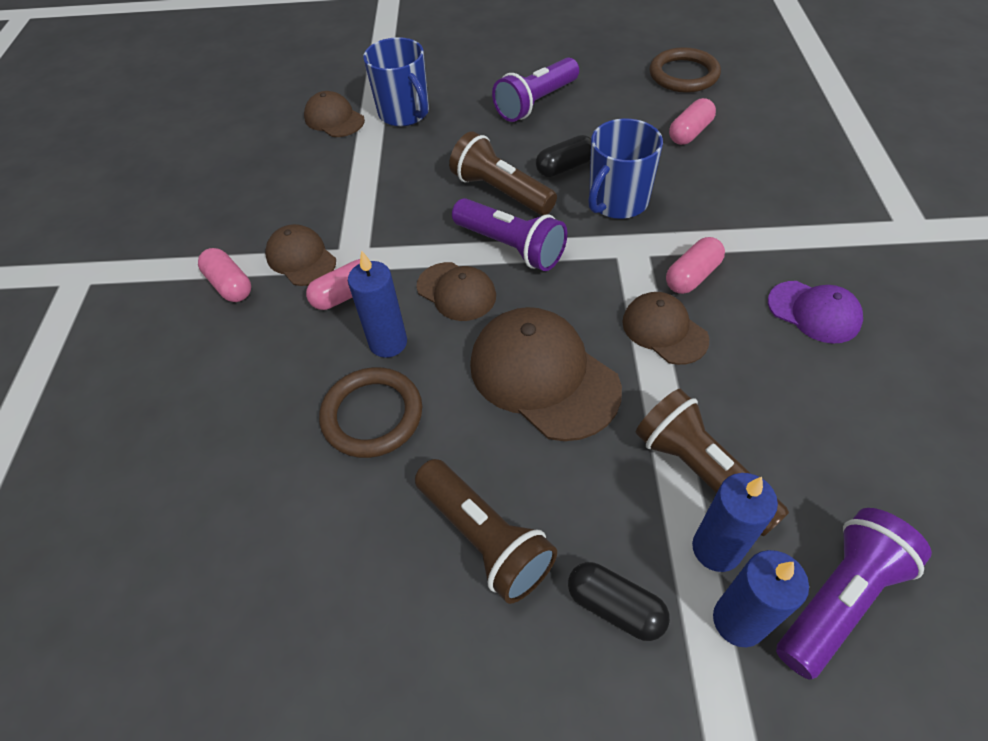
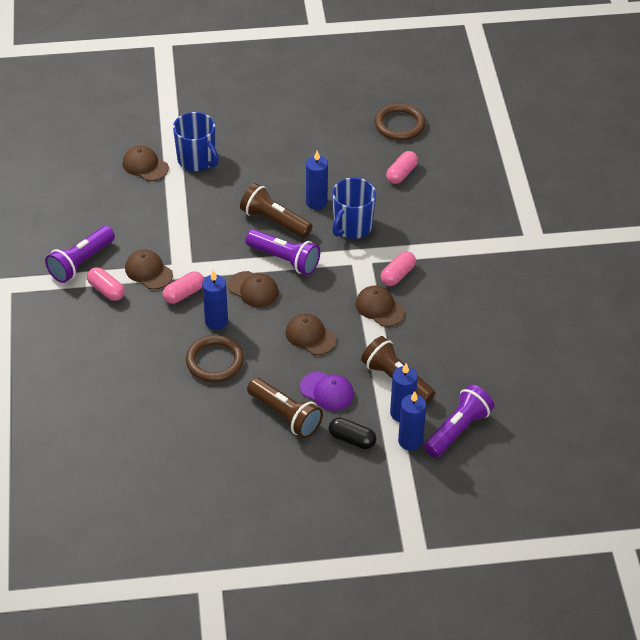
camera: 10 degrees left, 5 degrees down
brown cap [470,307,622,441] -> brown cap [286,314,336,355], size x0.58
purple flashlight [492,57,579,122] -> purple flashlight moved to [45,226,115,283]
black capsule [536,135,591,177] -> blue candle [306,150,328,210]
purple cap [768,281,863,344] -> purple cap moved to [300,371,354,411]

